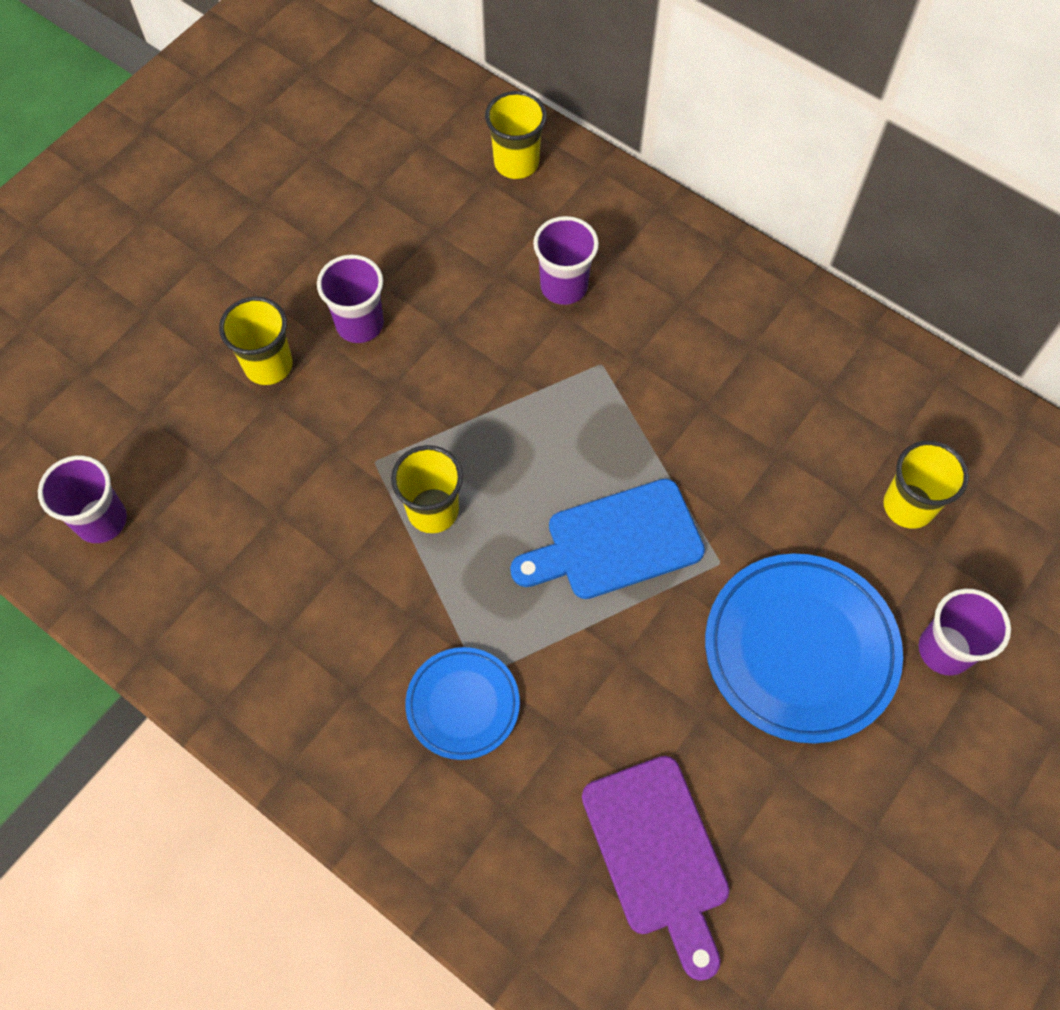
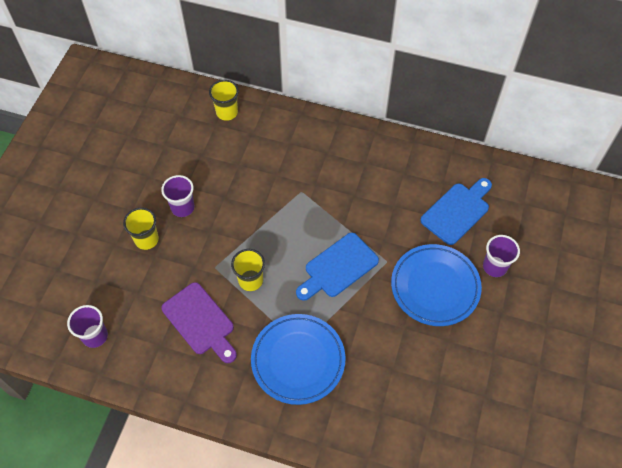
camera: 20 degrees left, 5 degrees down
blue plate [405,647,520,760] -> blue plate [251,314,345,405], size x1.74
purple cup [533,216,599,305] -> none
purple cutting board [582,756,730,981] -> purple cutting board moved to [161,282,237,363]
yellow cup [883,441,969,529] -> blue cutting board [420,178,492,245]

